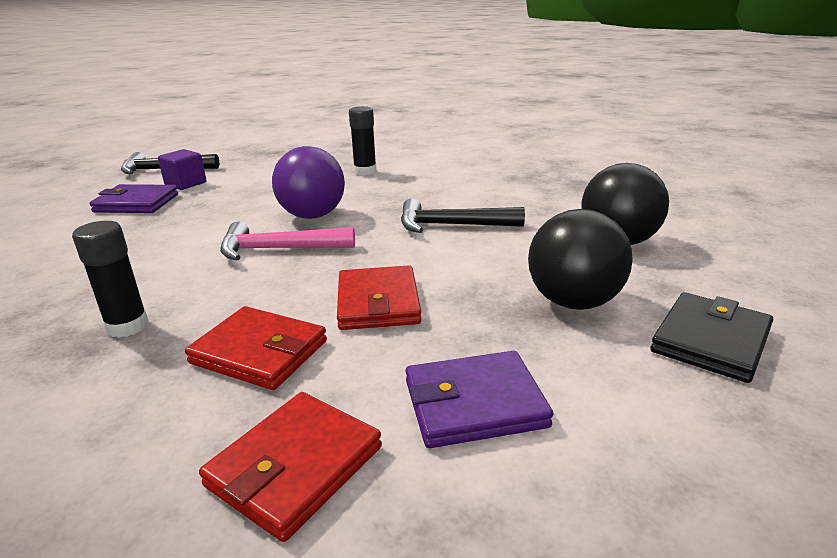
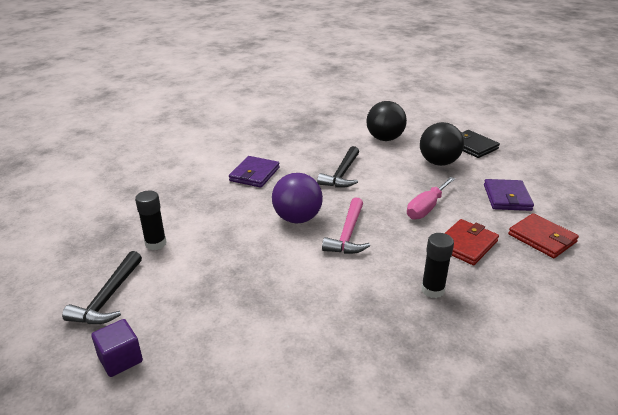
camera: 75 degrees left, 5 degrees up
purple wallet [89,184,178,213] -> purple wallet moved to [229,156,280,188]
purple cube [158,149,206,190] -> purple cube moved to [91,319,143,377]
red wallet [337,265,422,330] -> pink screwdriver [407,177,455,219]
black glue stick [349,106,377,175] -> black glue stick moved to [135,191,166,250]

